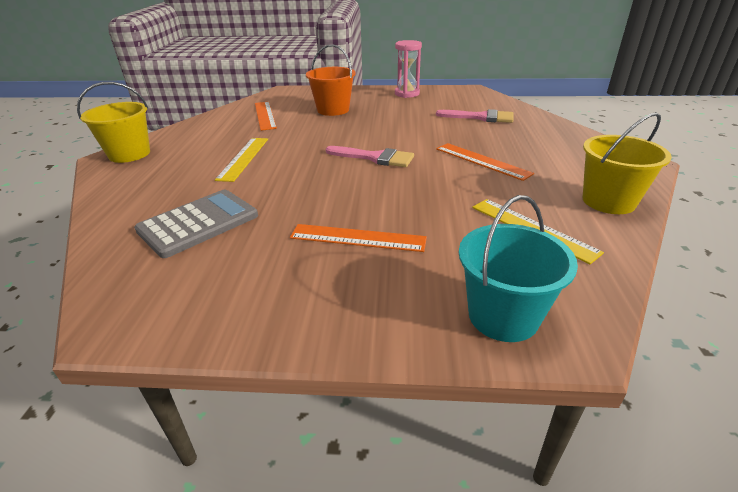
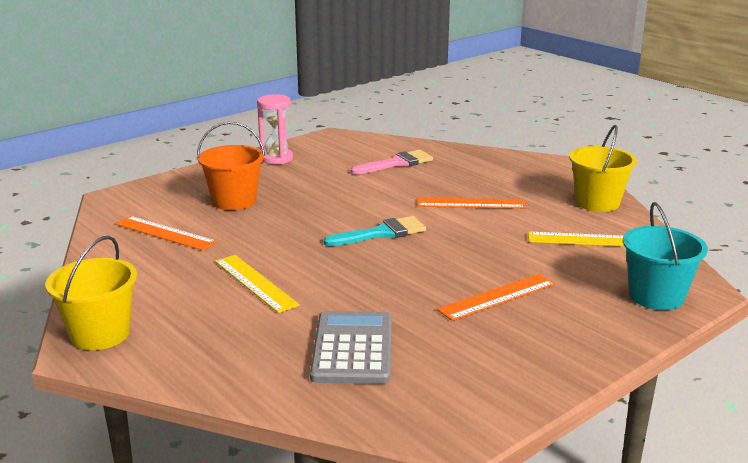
camera: 45 degrees left, 10 degrees down
pink brush [326,146,414,167] -> turquoise brush [324,216,426,246]

